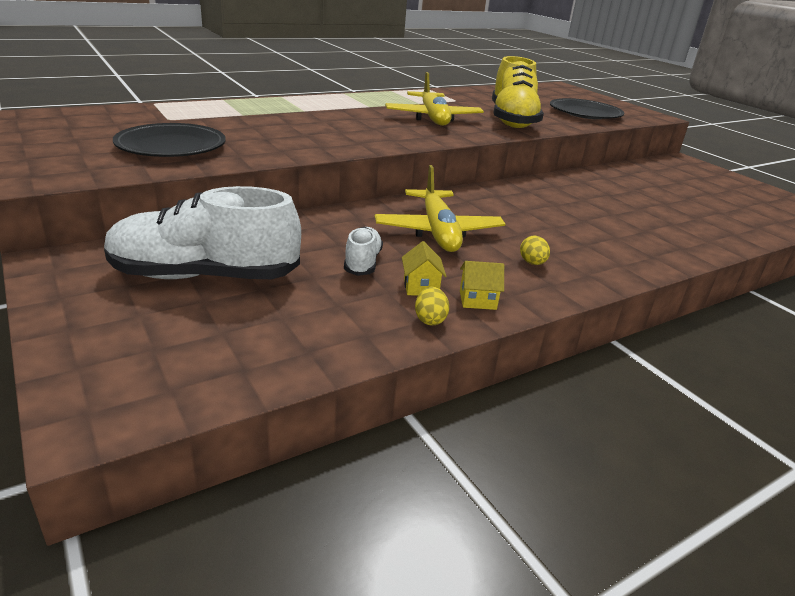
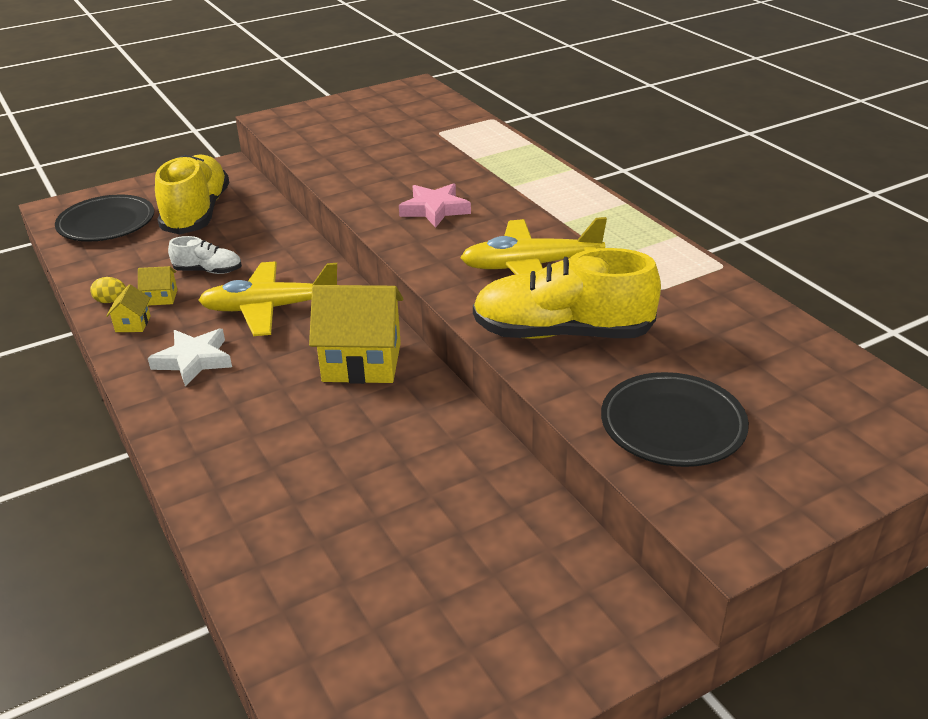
camera: 95 degrees right, 5 degrees up
white shoe [104,186,301,279] -> yellow shoe [155,155,229,234]
black plate [113,123,226,157] -> black plate moved to [55,194,154,242]
yellow egg [520,235,550,265] -> white star [148,329,232,387]
none -> yellow house [309,285,403,384]
none -> pink star [399,183,471,228]

